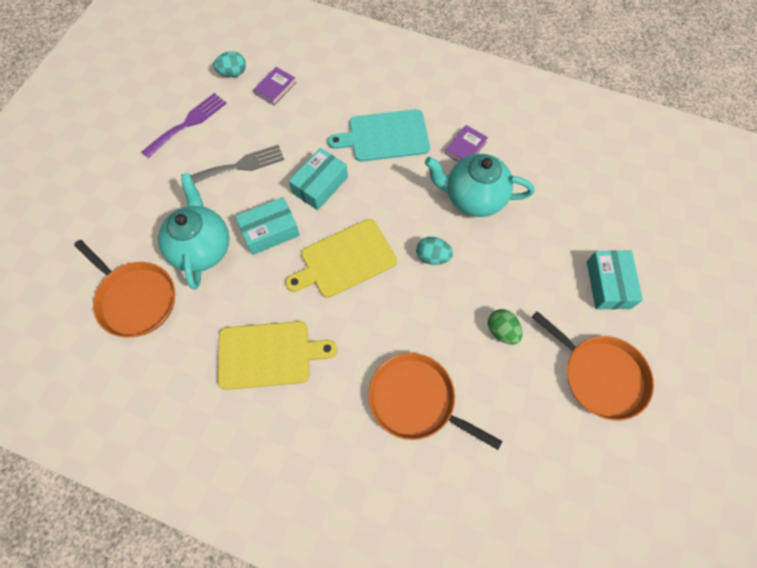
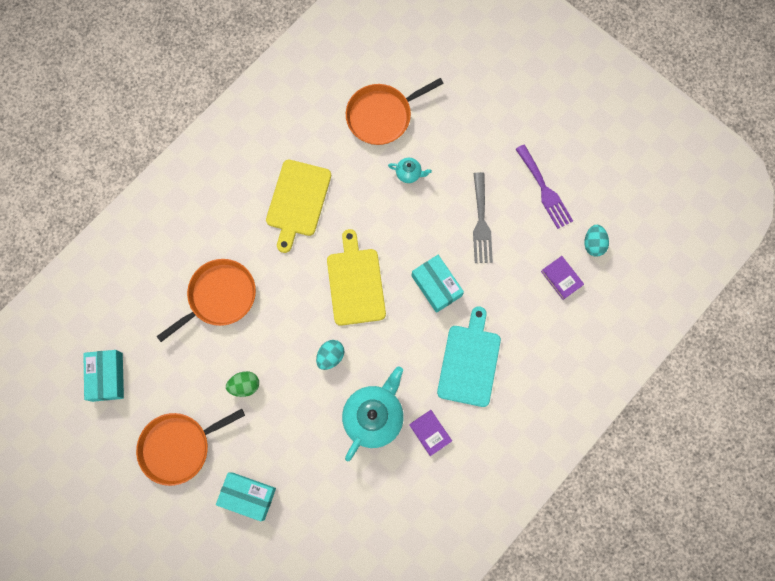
camera: 110 degrees right, 10 degrees up
turquoise teapot [158,173,229,289] -> turquoise teapot [388,158,432,183], size x0.46
turquoise box [235,197,300,255] -> turquoise box moved to [83,350,124,402]

